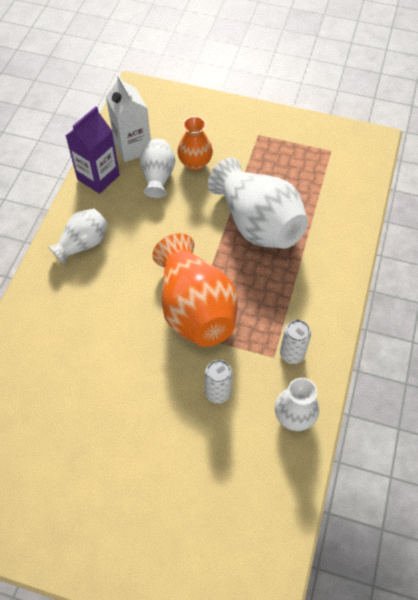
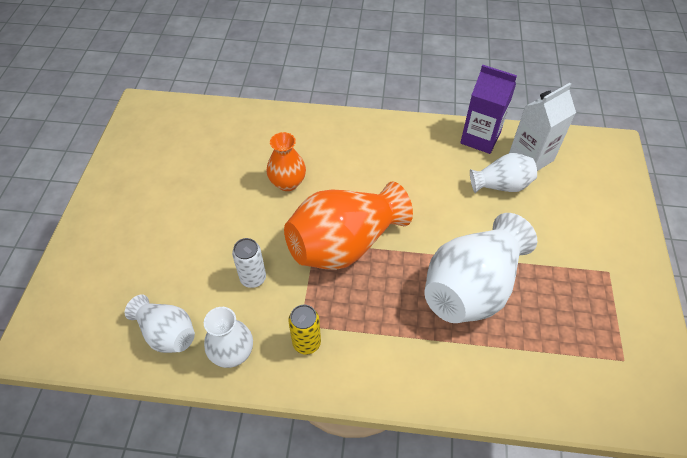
camera: 80 degrees right, 5 degrees down
white vase [48,209,108,265] -> white vase moved to [125,294,195,353]
orange vase [177,116,213,171] -> orange vase moved to [267,132,306,191]
white can [280,320,311,364] -> yellow can [288,305,321,355]

